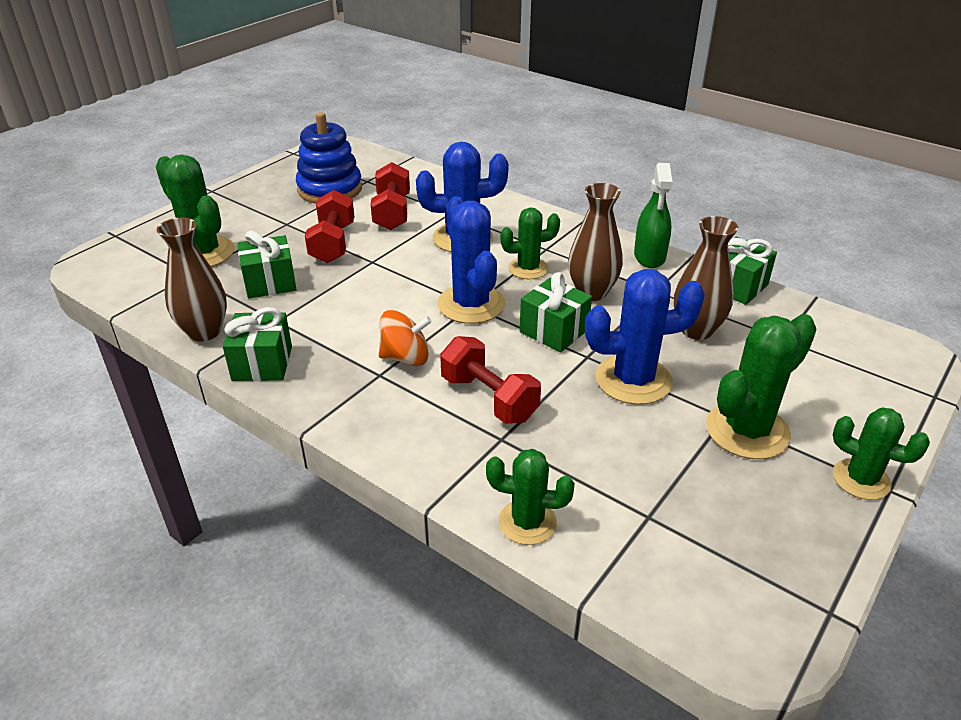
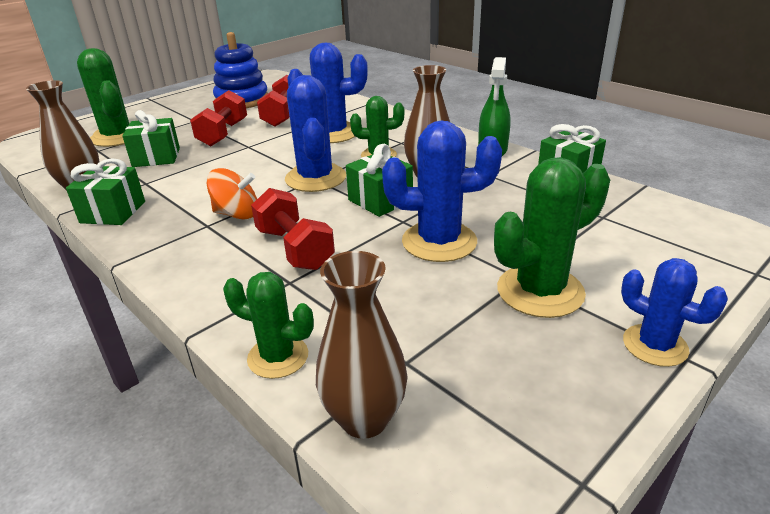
camera: 10 degrees right, 5 degrees down
brown vase [674,216,738,340] -> brown vase moved to [316,251,407,439]
green cactus [833,407,930,500] -> blue cactus [621,258,728,367]

